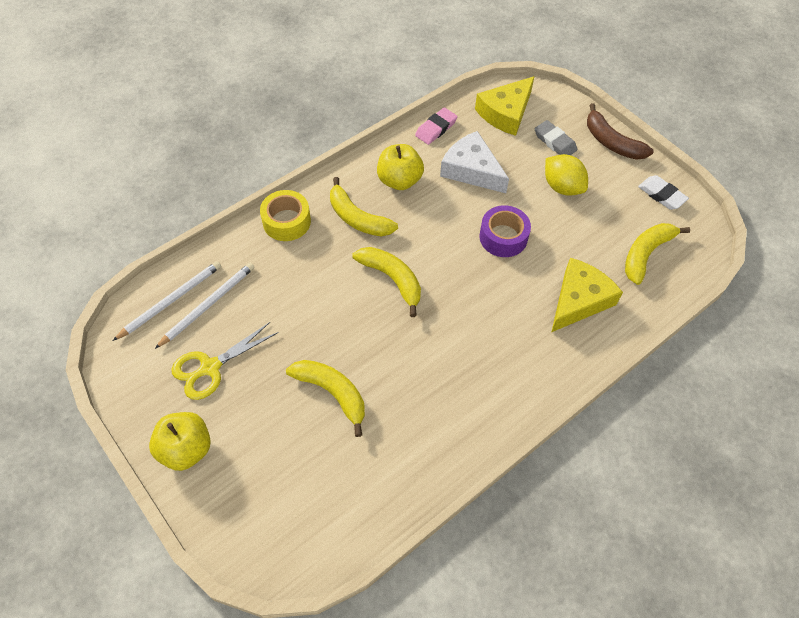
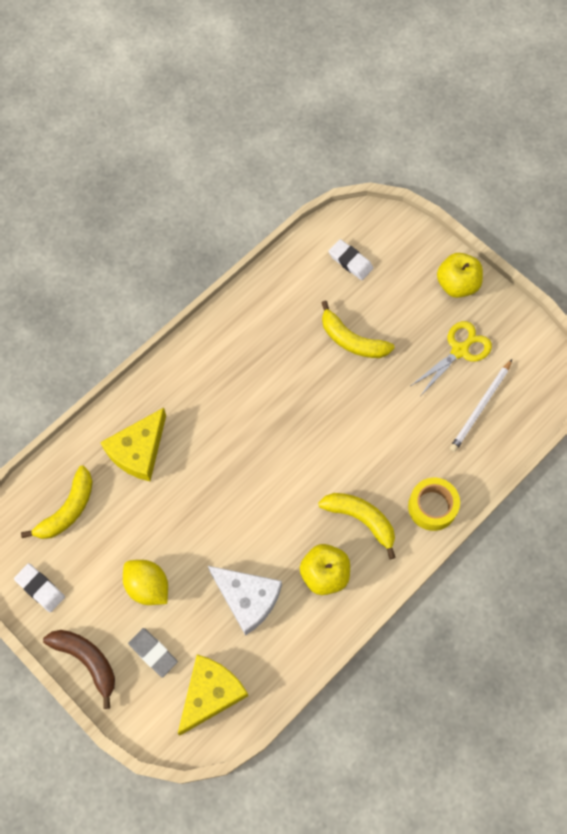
camera: 175 degrees right, 10 degrees up
white pencil [113,261,221,341] -> none
yellow banana [353,247,421,317] -> none
pink eraser [415,107,457,145] -> none
purple tape [479,205,531,257] -> none
none -> white eraser [328,239,373,280]

